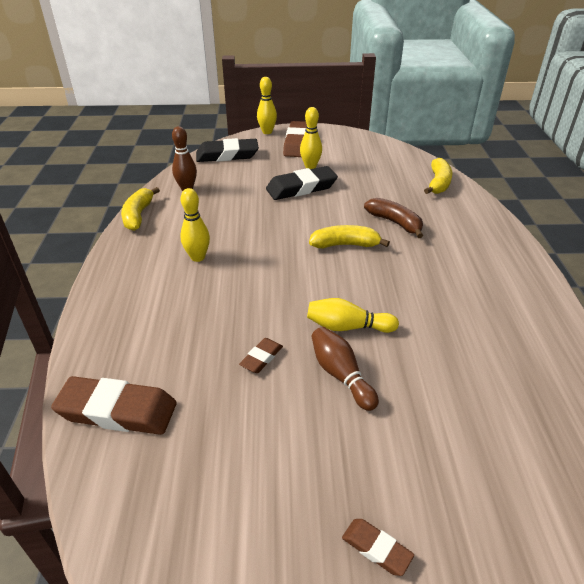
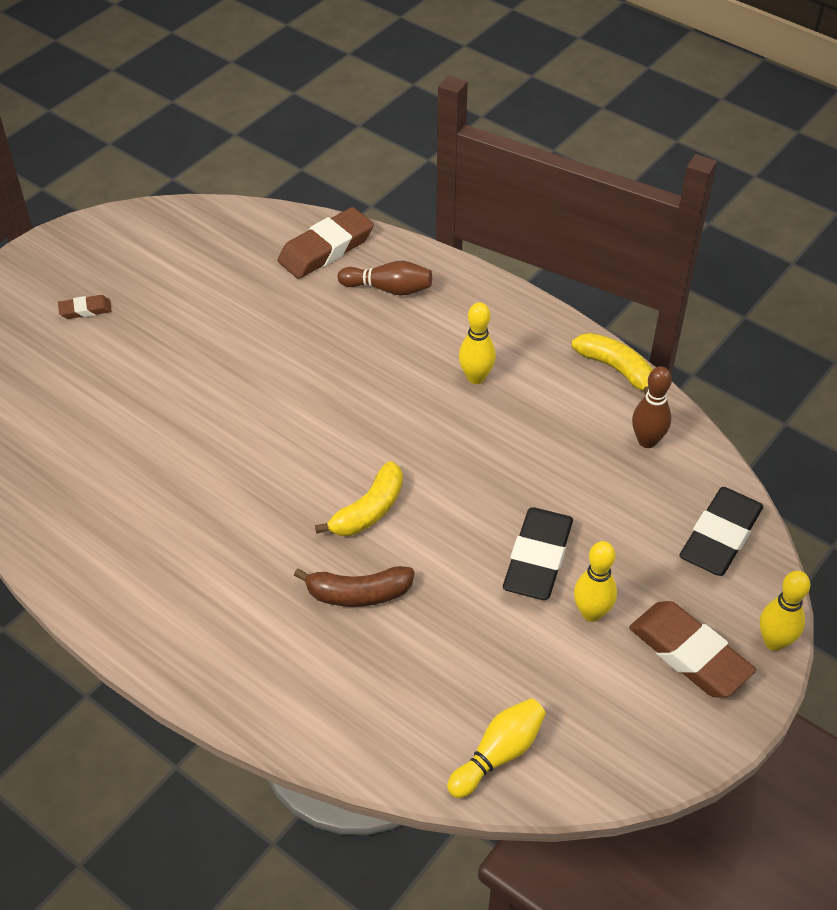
camera: 130 degrees right, 10 degrees up
brown eraser [239,338,283,373] -> none
yellow bowling pin [307,298,399,333] -> yellow bowling pin moved to [447,698,546,798]
brown bowling pin [311,327,379,411] -> brown bowling pin moved to [338,261,432,296]
yellow banana [424,158,453,194] -> none

